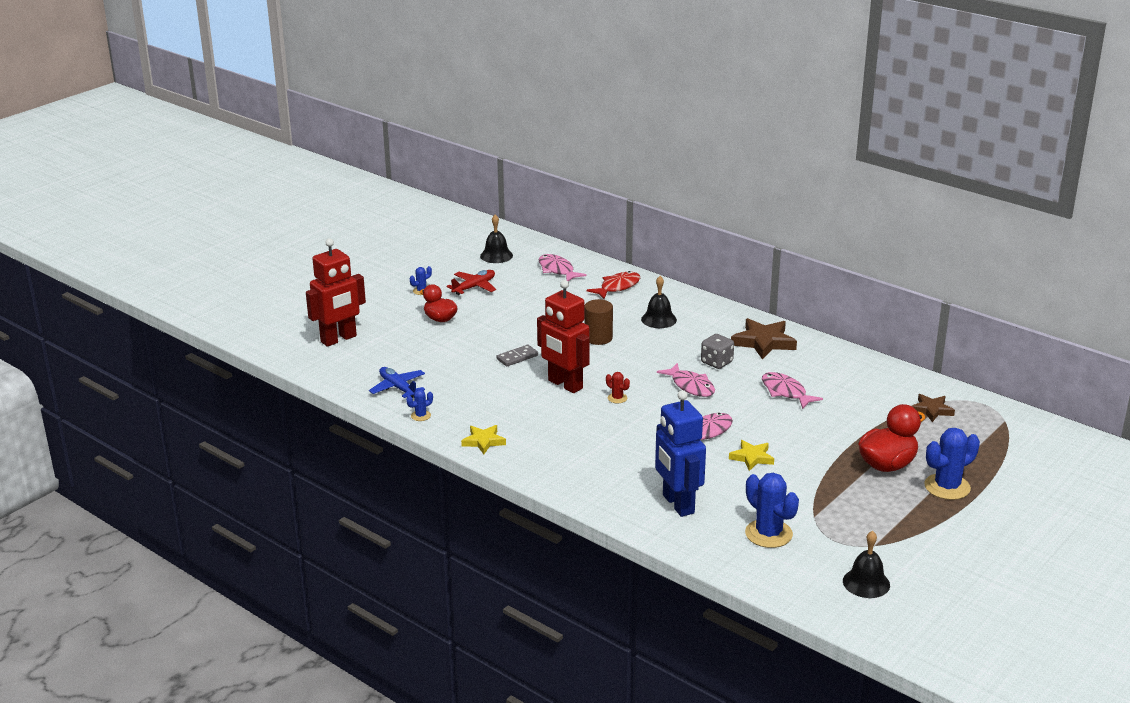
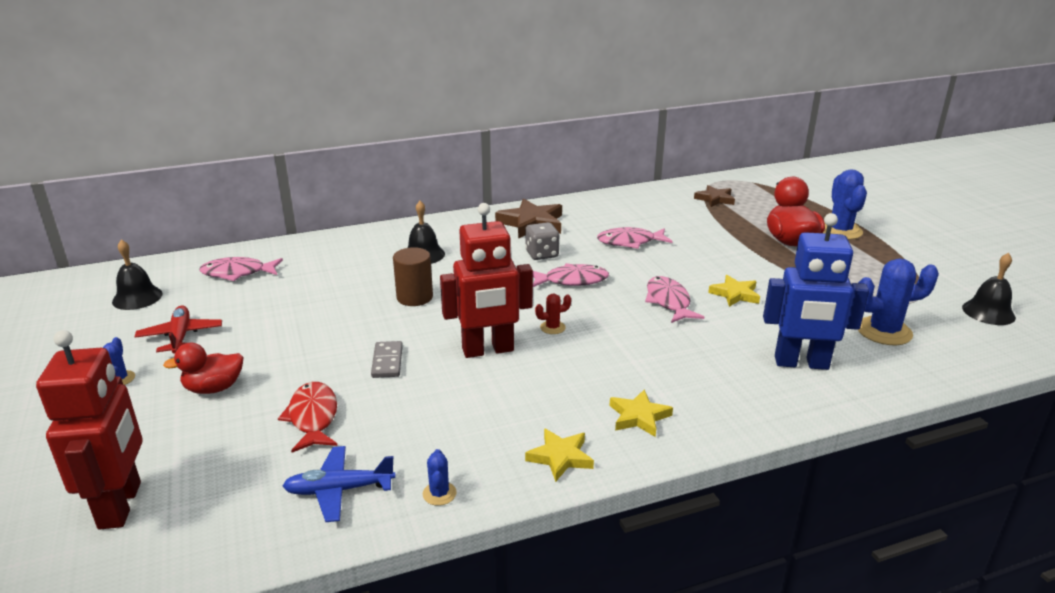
camera: 60 degrees left, 0 degrees up
red fish [587,271,640,299] -> red fish moved to [278,382,337,452]
none -> yellow star [610,389,673,437]

